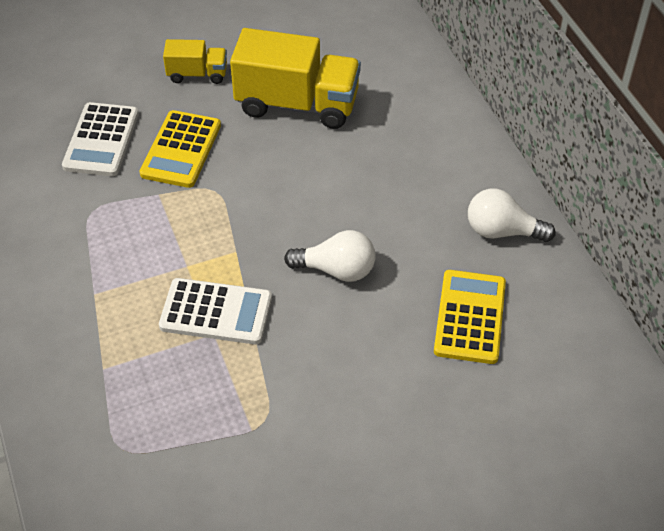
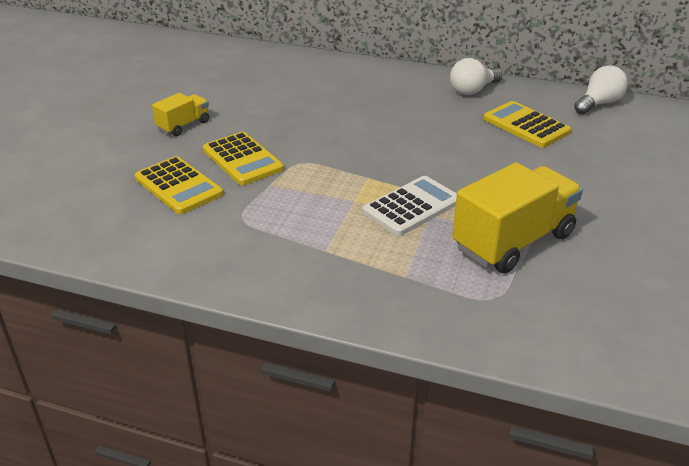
camera: 50 degrees left, 15 degrees down
white calculator [62,102,139,176] -> yellow calculator [135,156,223,214]
yellow truck [230,28,361,129] -> yellow truck moved to [452,162,583,273]
white light bulb [284,230,376,282] -> white light bulb moved to [574,65,628,114]

